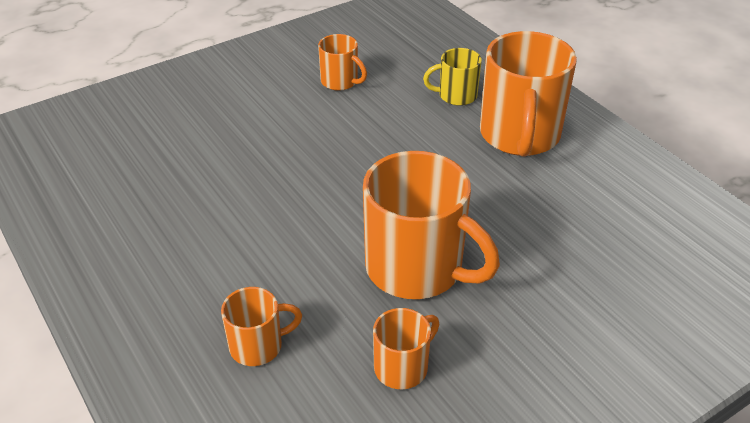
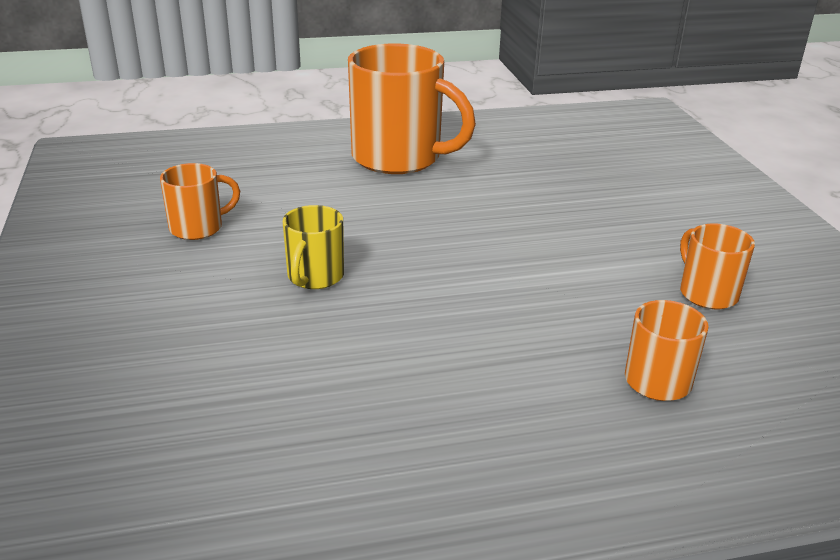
camera: 70 degrees left, 10 degrees down
orange mug [363,151,500,299] -> none
yellow mug [423,48,482,106] -> yellow mug moved to [283,205,344,289]

